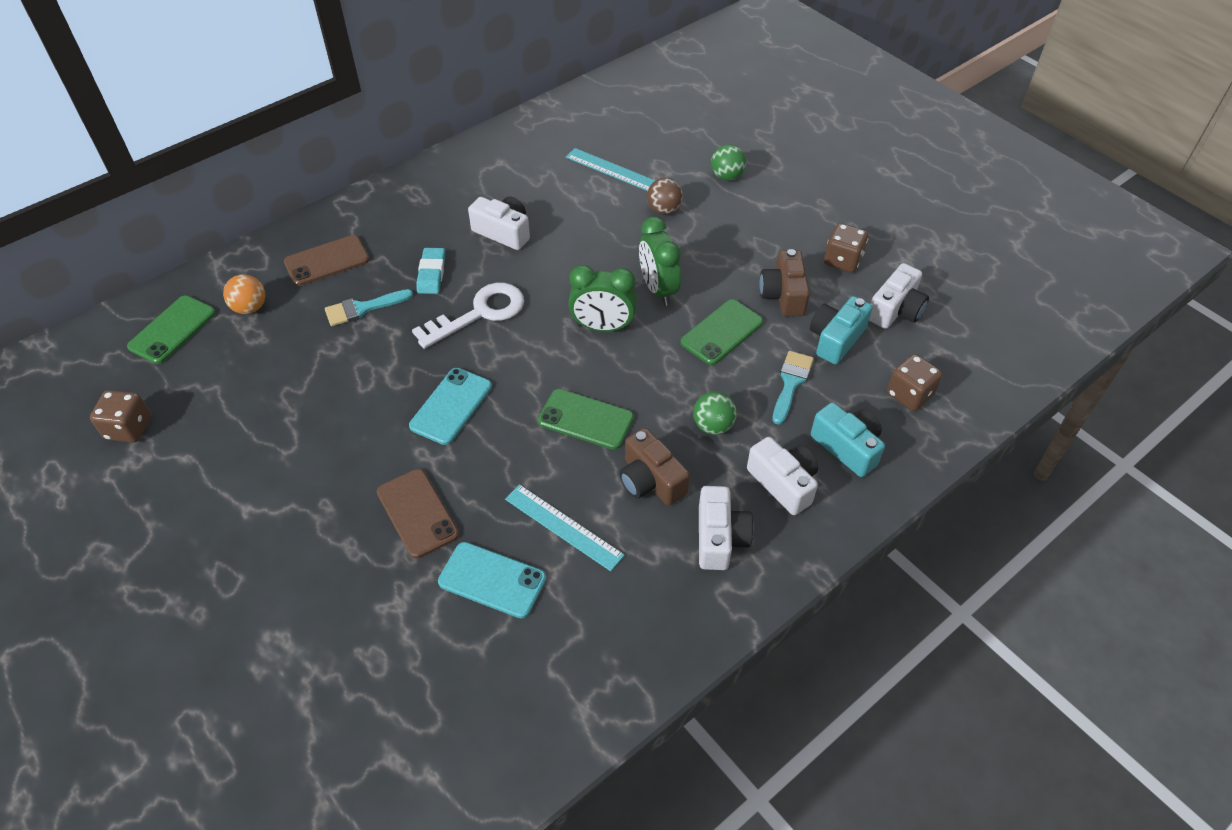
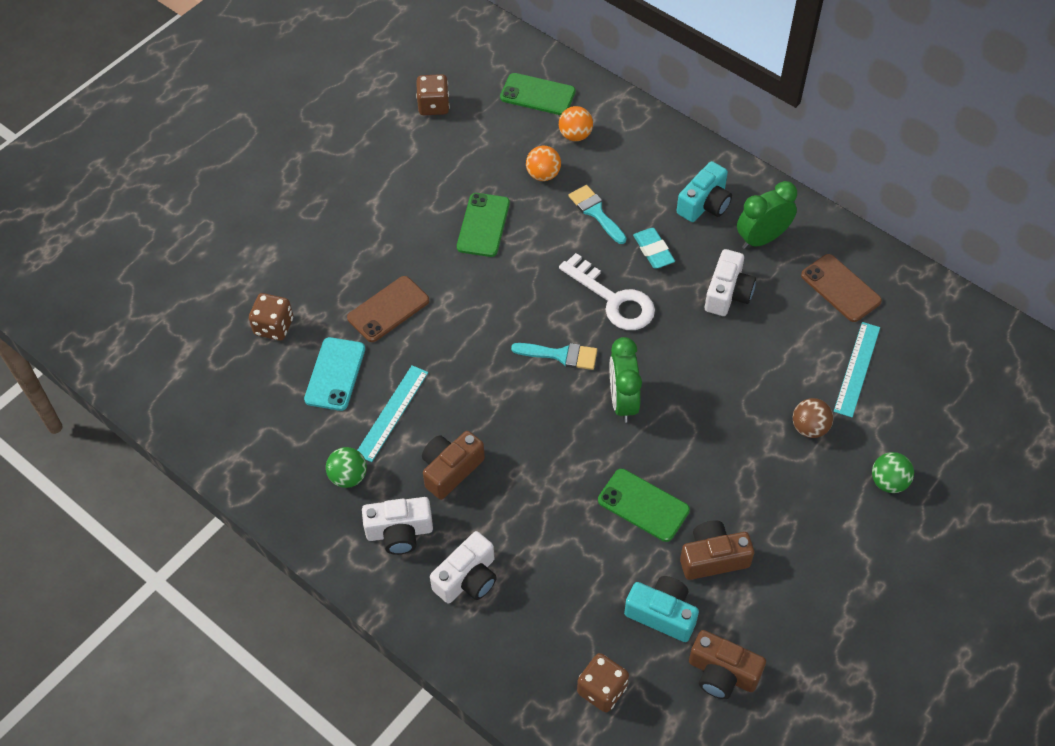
camera: 80 degrees right, 5 degrees up
brown phone [284,235,369,286] -> brown phone moved to [801,254,882,322]
turquoise phone [409,368,492,445] -> none
turquoise eraser [416,248,445,294] -> turquoise eraser turned 75 degrees clockwise [633,228,675,268]
green phone [538,389,634,450] -> green phone moved to [457,193,510,257]
green clock [639,217,681,306] -> green clock moved to [737,181,797,249]
green ball [693,391,737,435] -> green ball moved to [326,447,367,488]
turquoise brush [772,351,814,425] -> turquoise brush moved to [511,343,597,370]
turquoise camera [811,402,885,477] -> turquoise camera moved to [677,161,732,222]
brown dice [824,223,868,273] -> brown dice moved to [249,293,293,341]
white camera [869,263,929,329] -> brown camera [689,630,766,699]
none -> orange ball [526,146,561,181]

